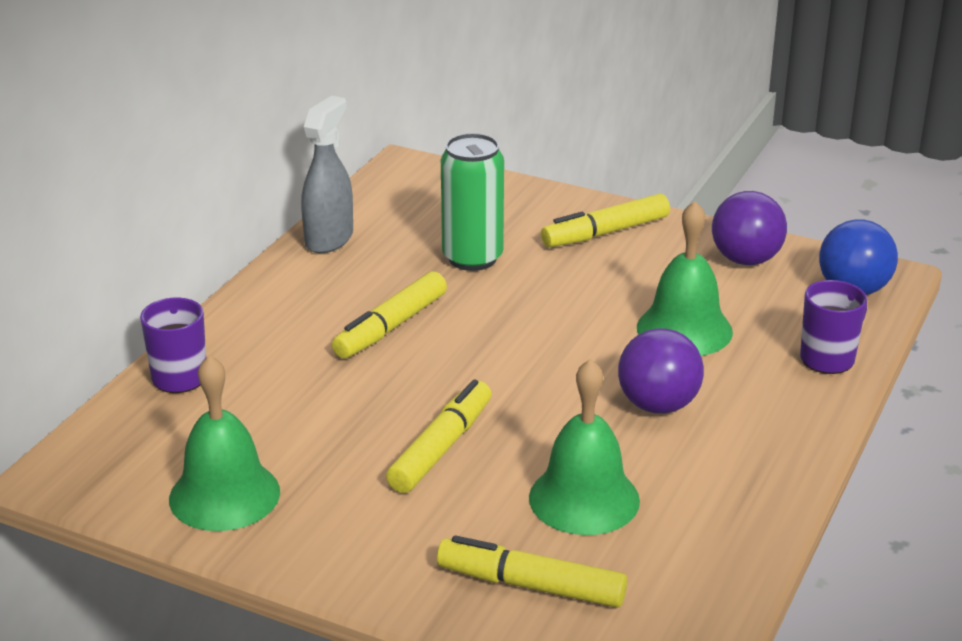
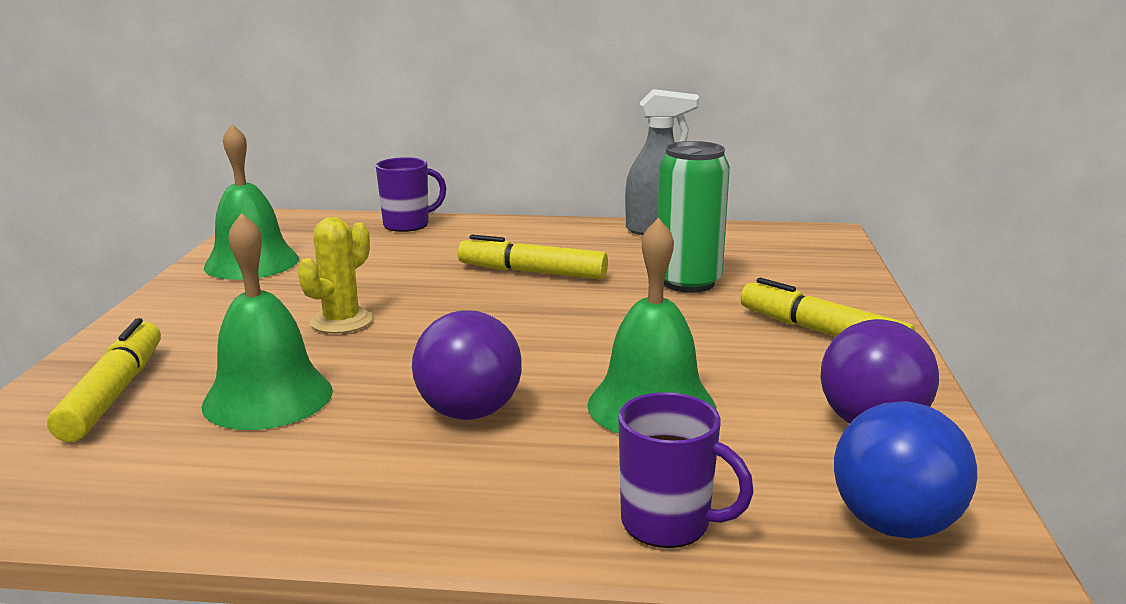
camera: 70 degrees right, 10 degrees down
yellow marker [386,379,491,493] -> yellow cactus [297,217,373,333]

